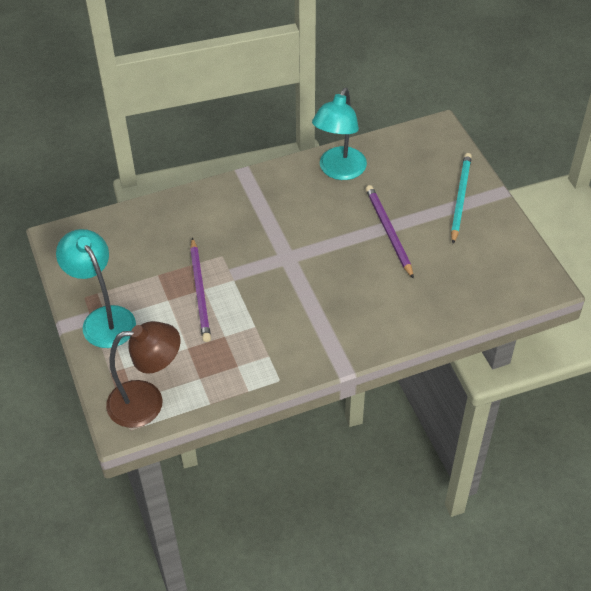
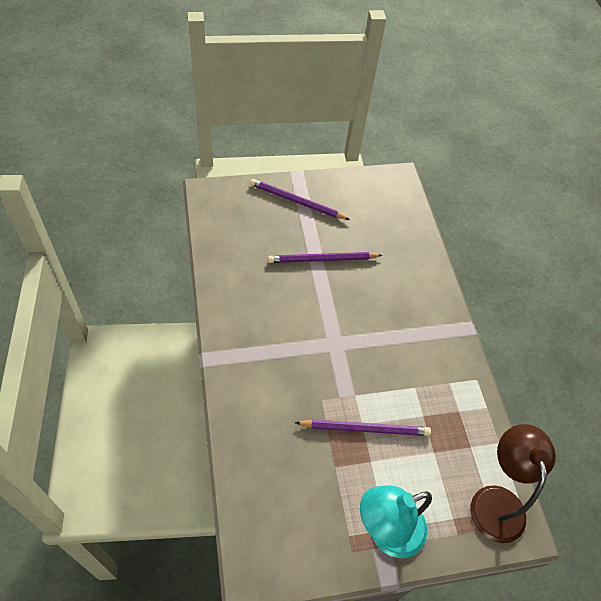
camera: 85 degrees left, 5 degrees up
turquoise lamp [312,88,367,180] -> none
turquoise pencil [451,153,472,244] -> purple pencil [250,179,350,220]

